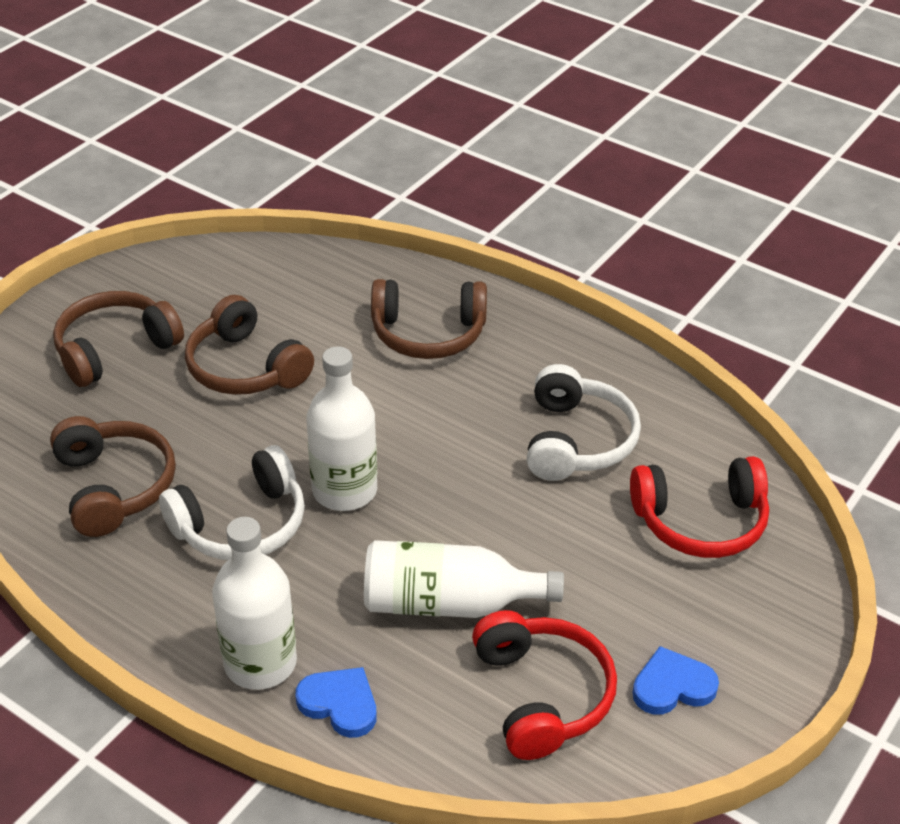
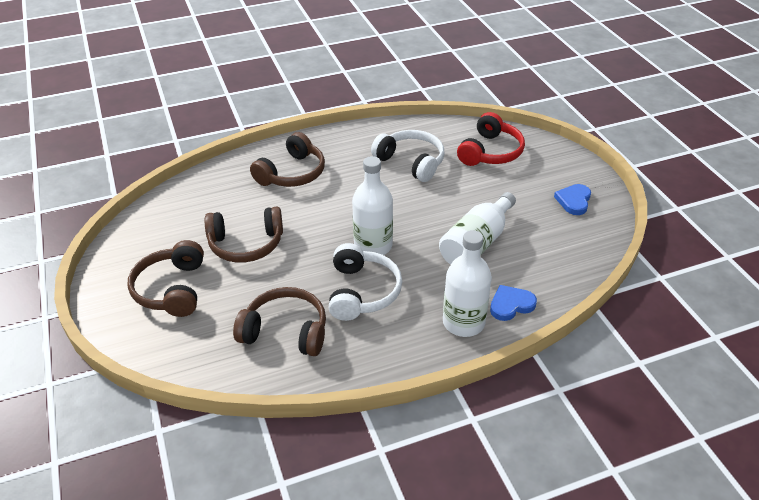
camera: 55 degrees left, 0 degrees up
red headphones [472,610,617,760] -> none

